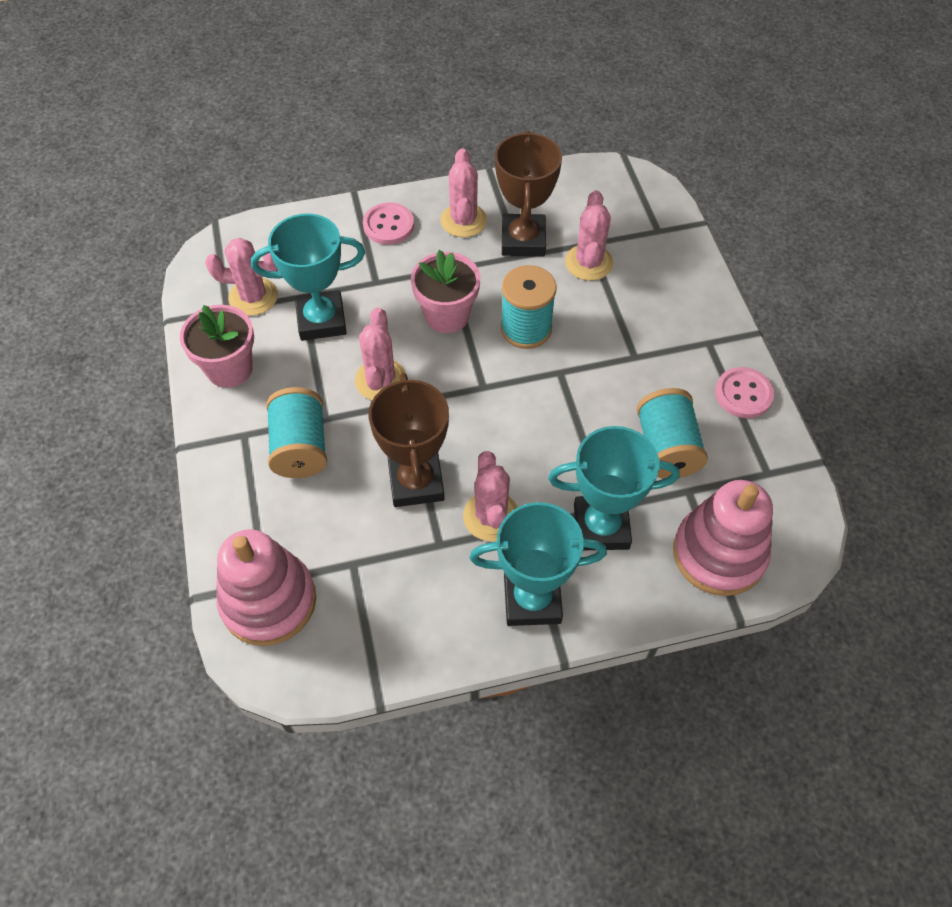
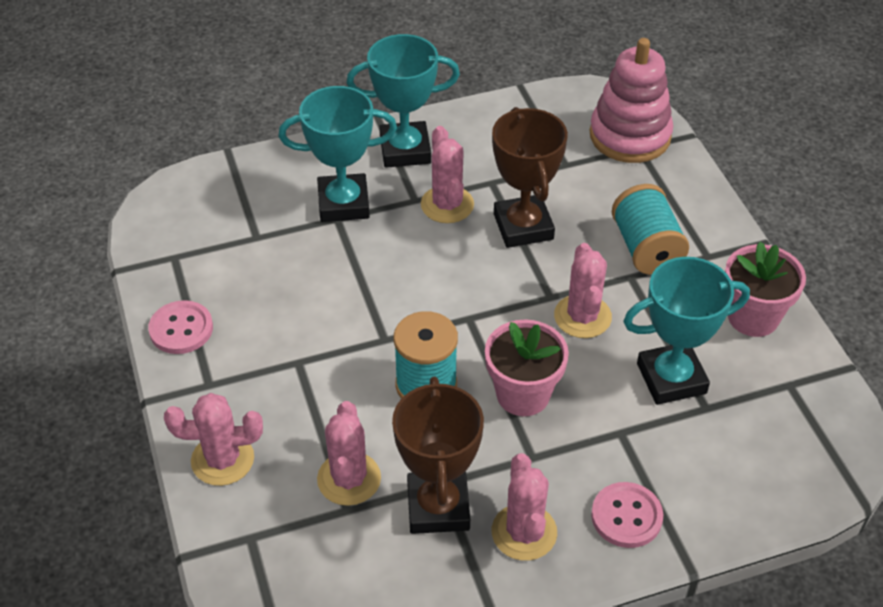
camera: 175 degrees right, 10 degrees down
pink cactus [205,238,278,316] -> pink cactus moved to [164,393,263,486]
turquoise spool [637,388,708,479] -> none
pink stacking toy [673,480,773,596] -> none

